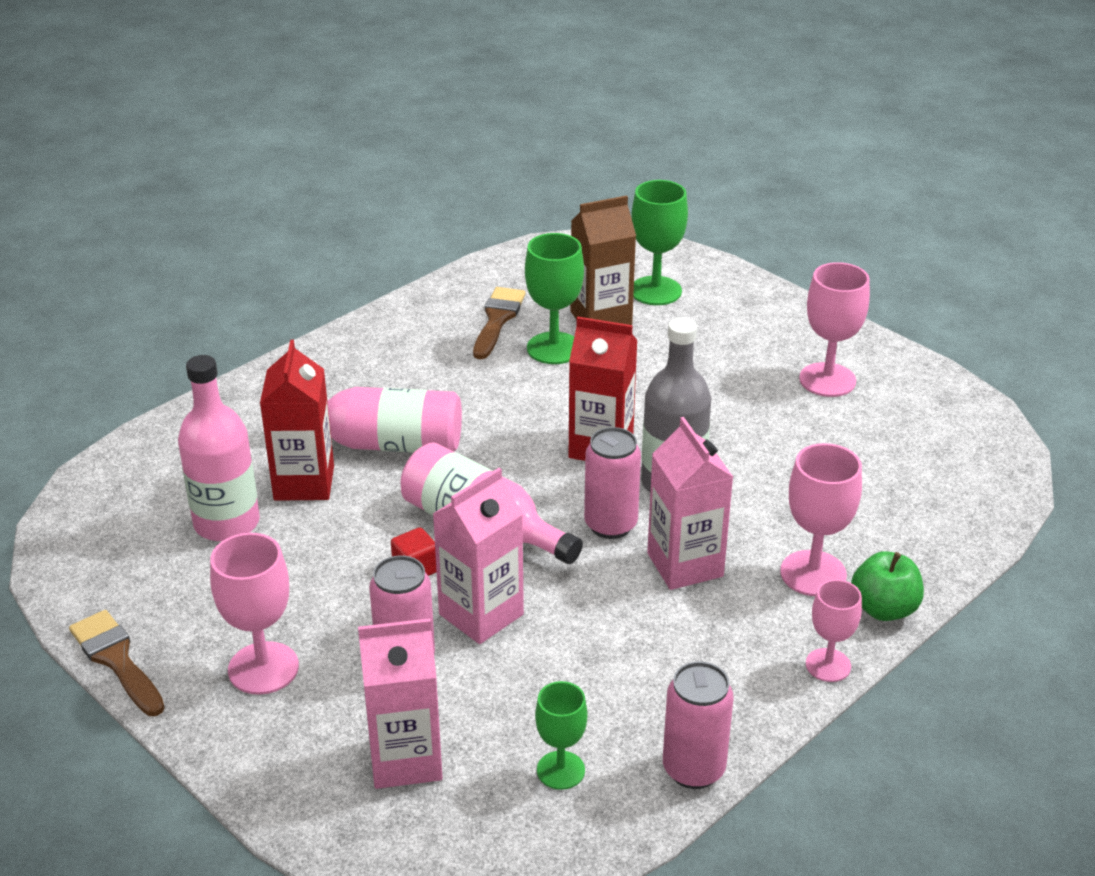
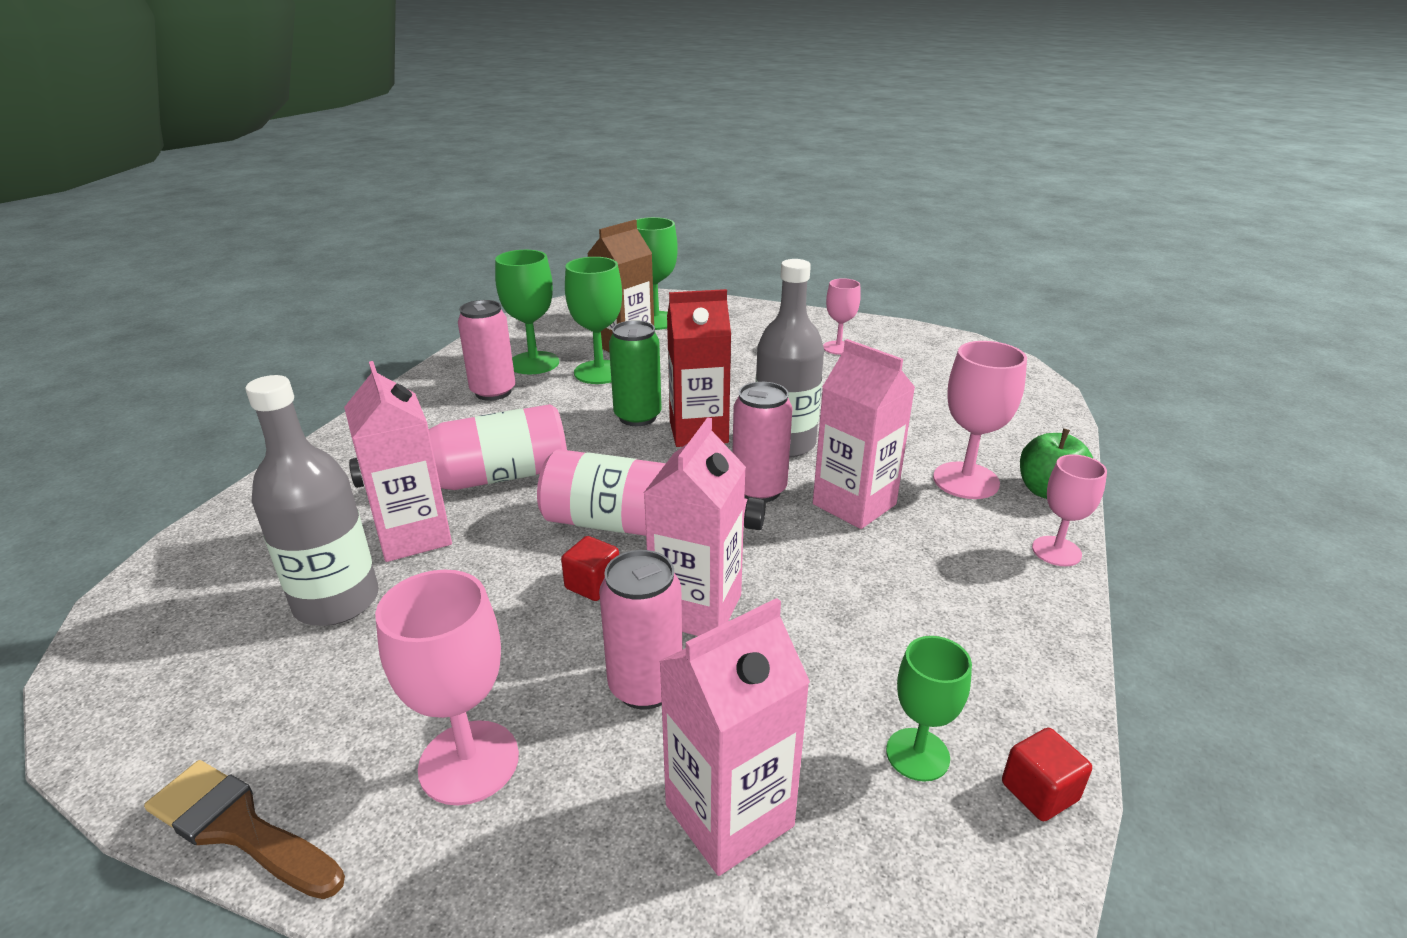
camera: 25 degrees left, 5 degrees down
pink bottle [178,355,260,542] -> grey bottle [245,375,379,626]
red carton [260,340,334,501] -> pink carton [344,361,452,562]
brown brush [473,287,526,359] -> green goblet [495,250,559,374]
pink can [663,662,734,789] -> pink can moved to [458,300,515,401]
pink goblet [799,262,870,397] -> pink goblet [823,278,861,355], size x0.64
none -> green can [609,320,662,426]
none -> red cube [1002,728,1092,821]

